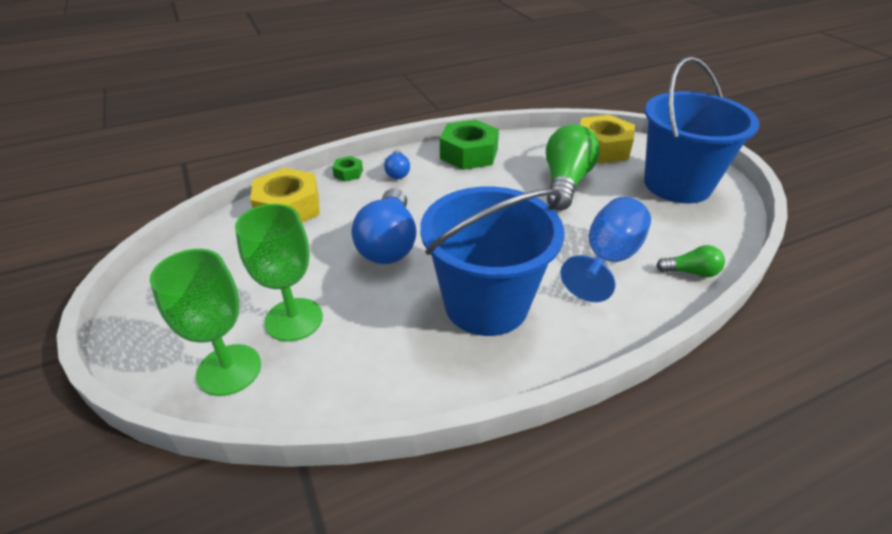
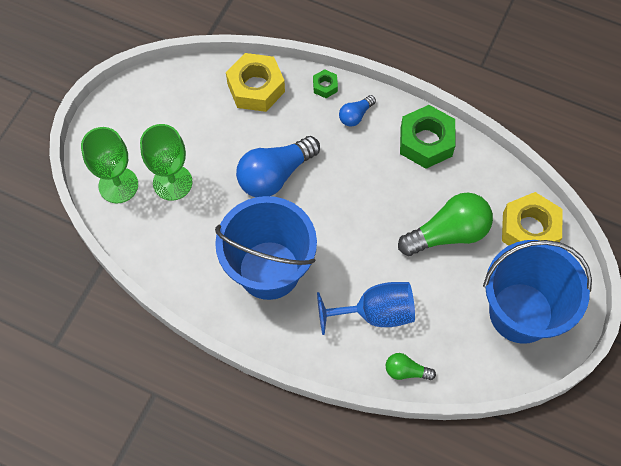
camera: 50 degrees right, 25 degrees up
green light bulb [656,245,725,278] -> green light bulb turned 135 degrees clockwise [386,353,436,380]

